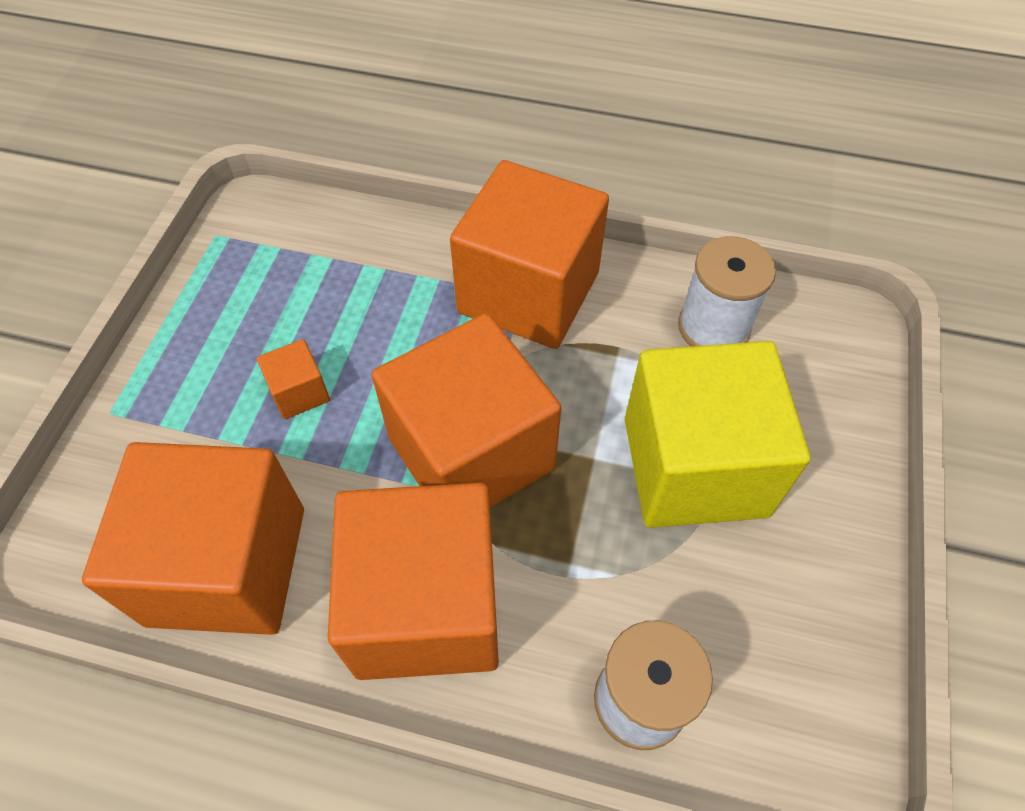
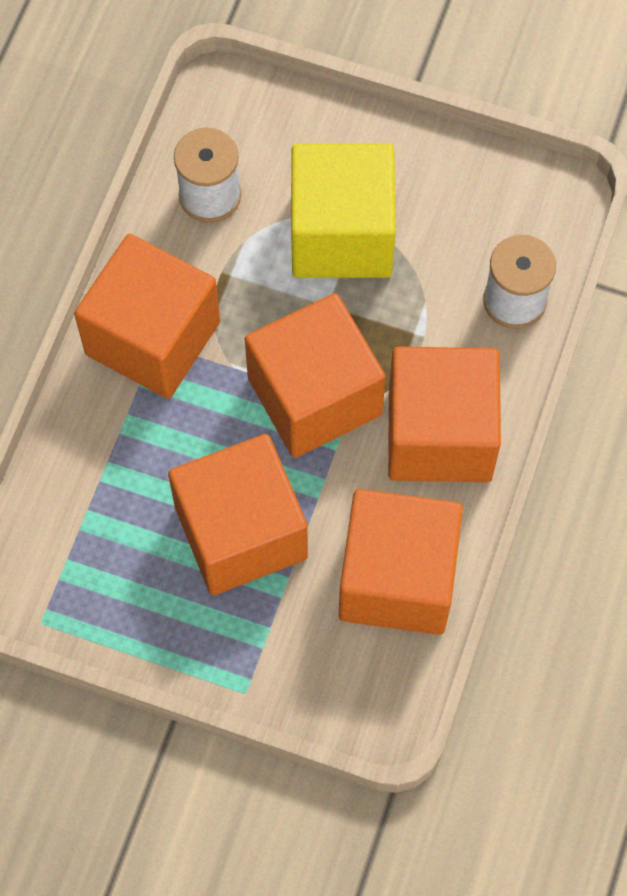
camera: 85 degrees left, 10 degrees up
orange cube [257,339,330,419] -> orange cube [168,434,308,595], size x2.44

